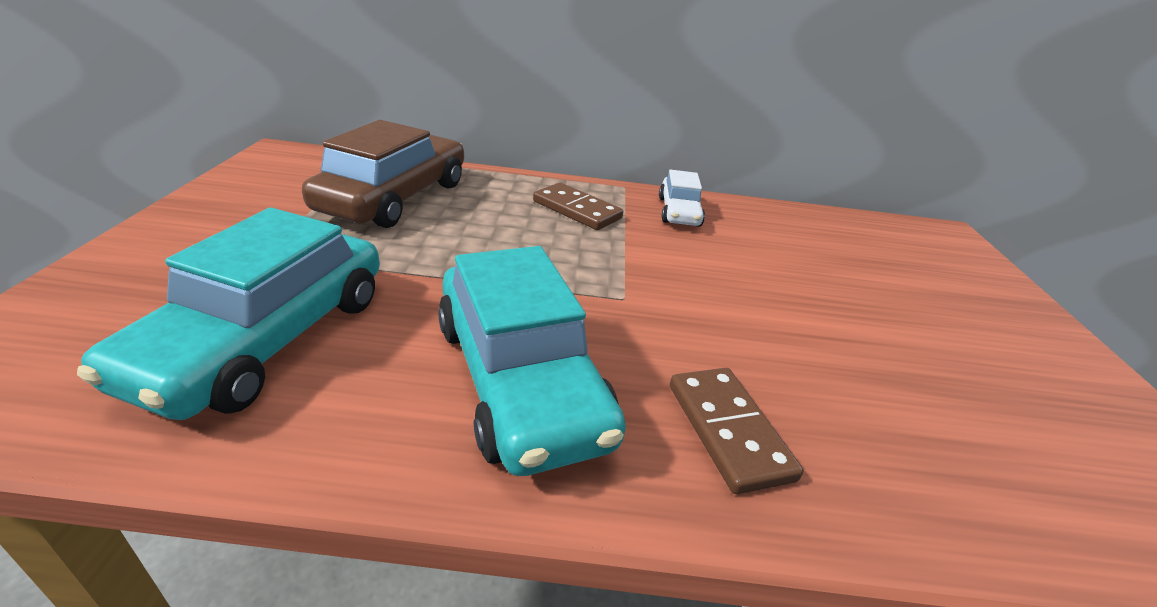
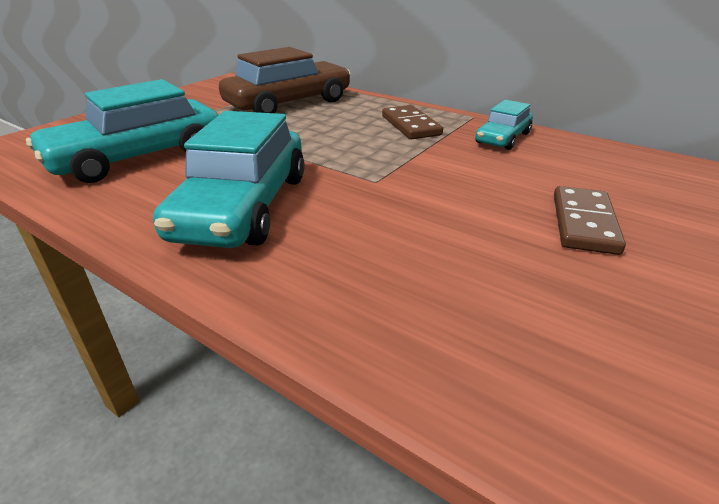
camera: 35 degrees right, 0 degrees up
white car [659,170,705,227] -> turquoise car [475,100,533,150]
brown domino [670,368,803,494] -> brown domino moved to [554,186,626,255]

